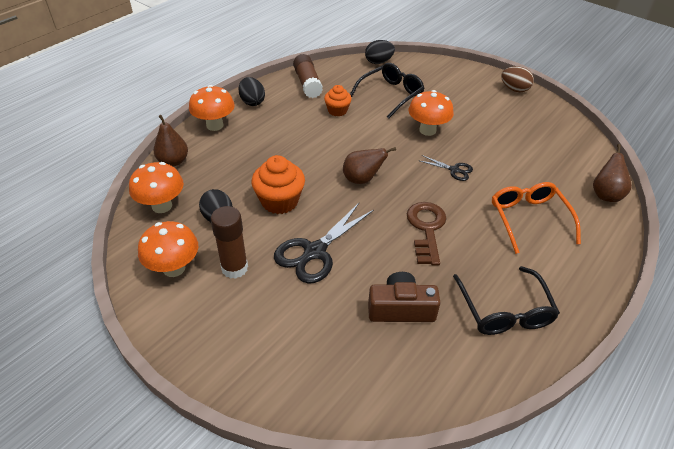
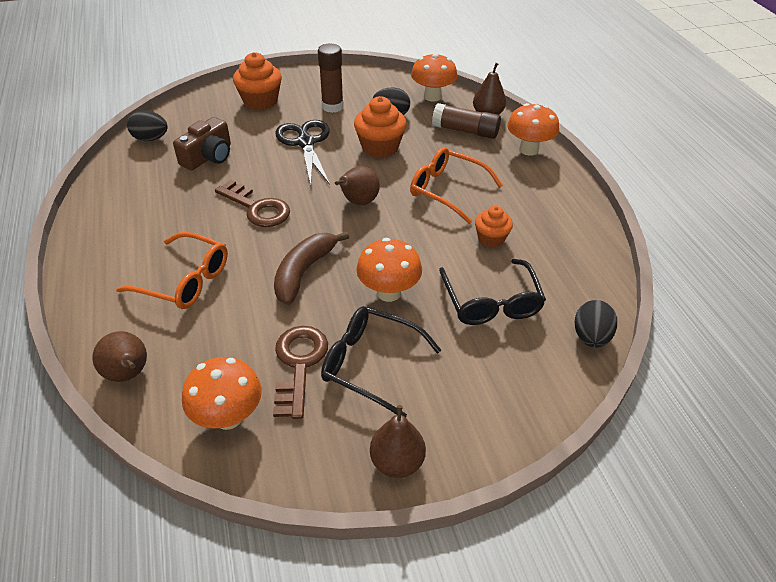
camera: 125 degrees right, 0 degrees up
orange mushroom [138,221,198,277] -> orange mushroom moved to [182,357,262,430]
black egg [239,77,265,106] -> black egg moved to [127,110,168,141]
brown glue stick [293,54,323,98] -> brown glue stick moved to [432,103,501,139]
black scissors [418,155,473,181] -> brown banana [274,232,349,305]
black glasses [453,266,560,335] -> black glasses moved to [321,306,441,417]
brown egg [501,66,534,92] -> brown pear [370,405,426,478]
none -> orange cupcake [233,52,282,110]
none -> brown key [273,326,328,419]
none -> orange glasses [410,147,503,224]

